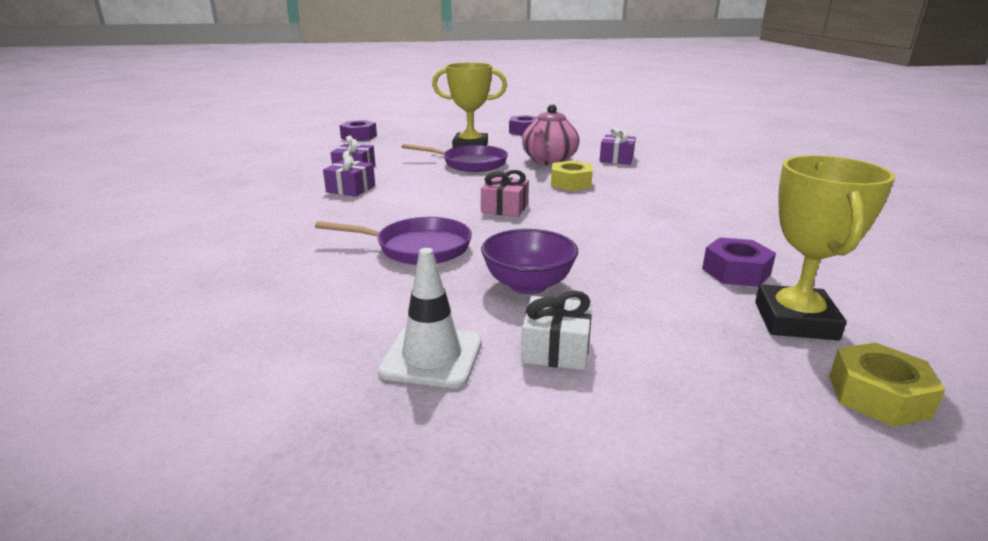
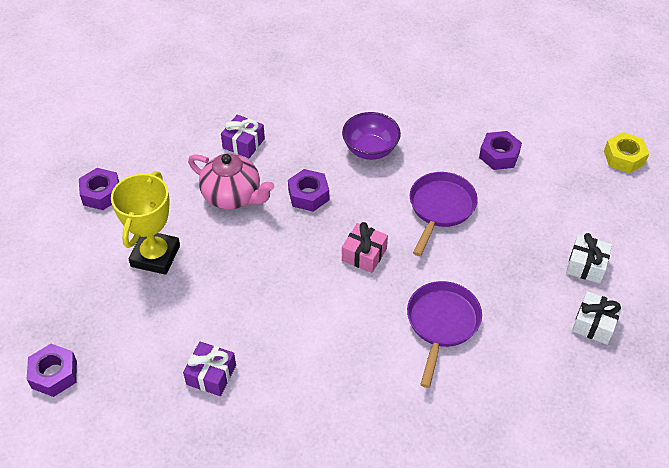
camera: 80 degrees left, 25 degrees up
purple gift [323,152,375,197] -> none
white traffic cone [378,248,482,388] -> white gift [572,291,623,345]
purple pan [402,143,508,172] -> purple pan moved to [410,172,478,256]
purple bowl [481,229,578,294] -> purple bowl moved to [342,112,401,160]
yellow nut [551,160,593,191] -> purple nut [288,169,329,211]
yellow trophy [755,155,895,341] -> none

